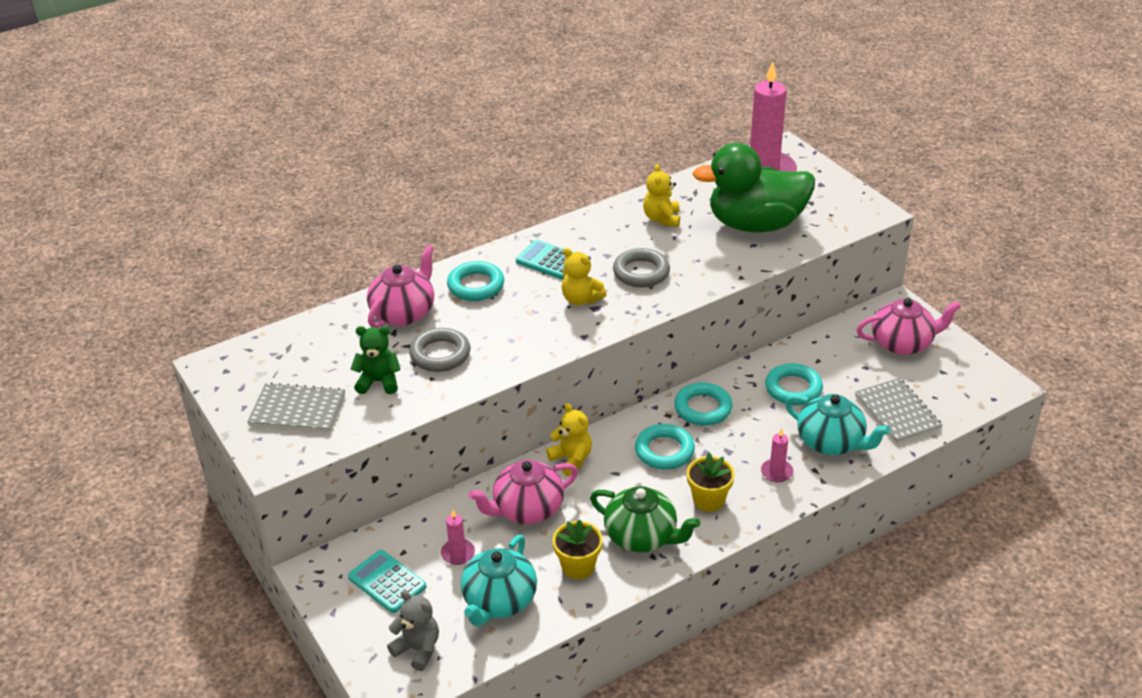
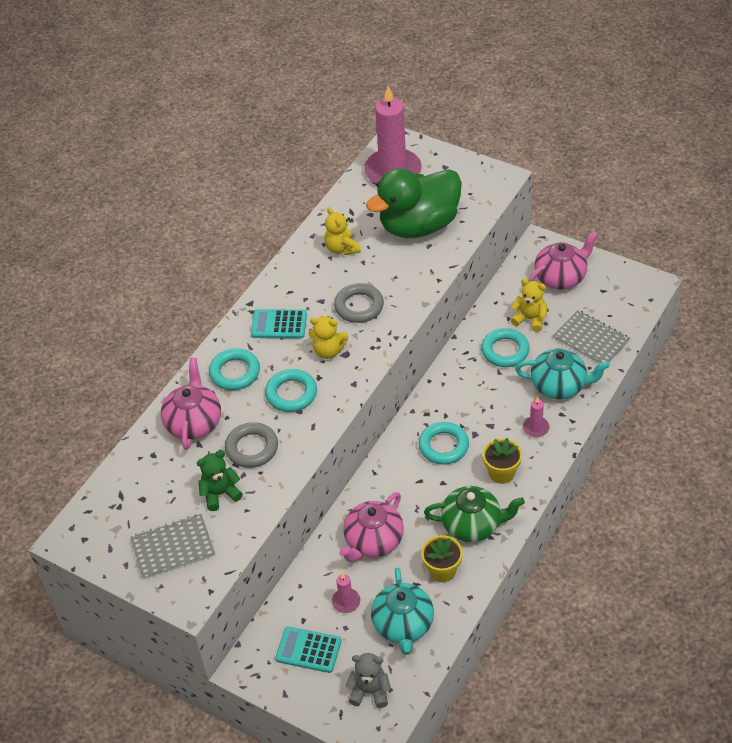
camera: 25 degrees left, 10 degrees up
yellow teddy bear [546,403,592,476] -> yellow teddy bear moved to [511,279,547,332]
turquoise ring [674,382,733,426] -> turquoise ring moved to [265,369,317,412]

